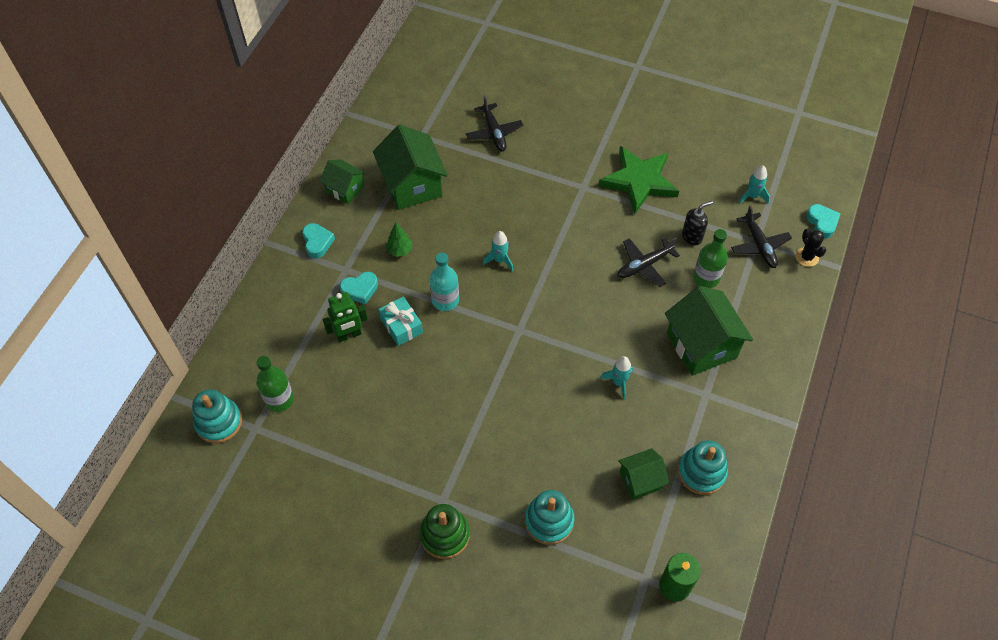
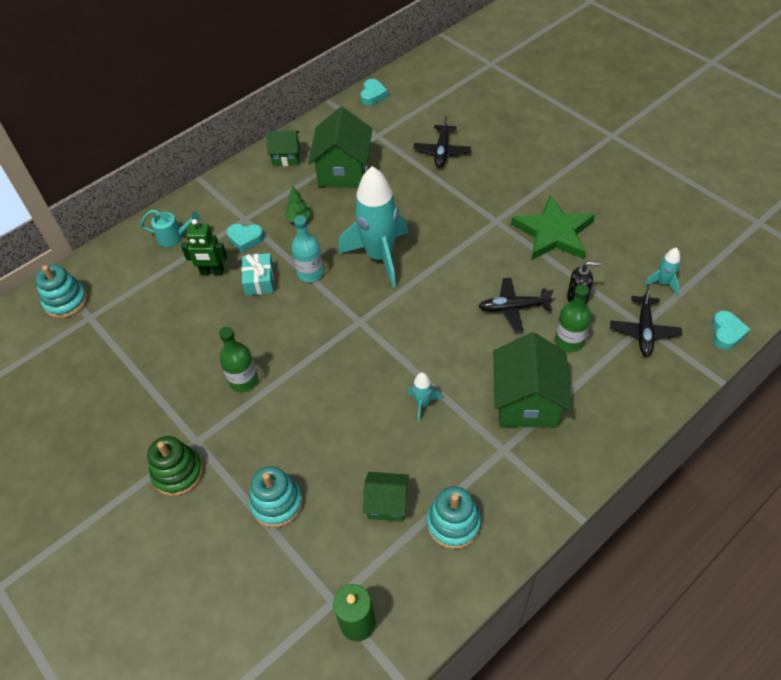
camera: 30 degrees right, 5 degrees down
green bottle [256,356,294,412] -> green bottle moved to [219,327,258,392]
turquoise heart [302,223,335,258] -> turquoise heart moved to [361,79,388,105]
green house [320,159,365,204] -> green house turned 60 degrees counterclockwise [266,130,300,166]
turquoise rocket [483,231,513,271] -> turquoise rocket [338,166,408,288], size x2.37
black cactus [796,229,826,267] -> none
none -> turquoise watering can [140,210,200,247]

